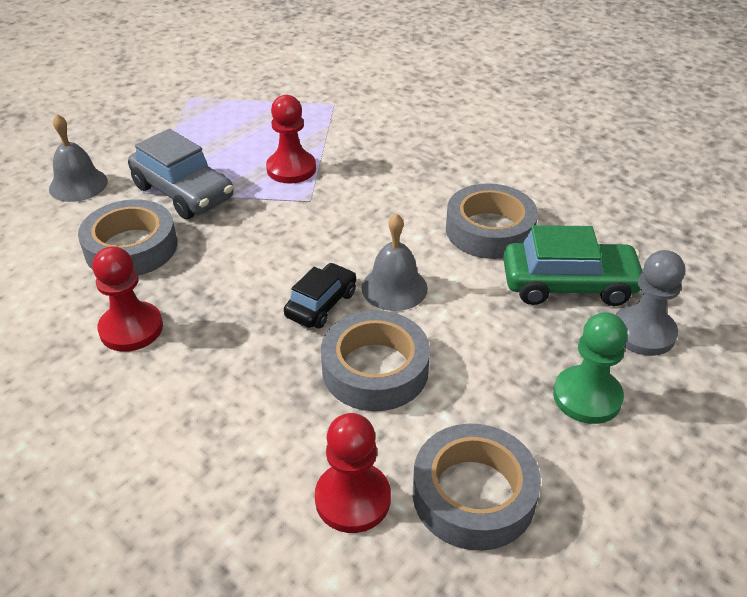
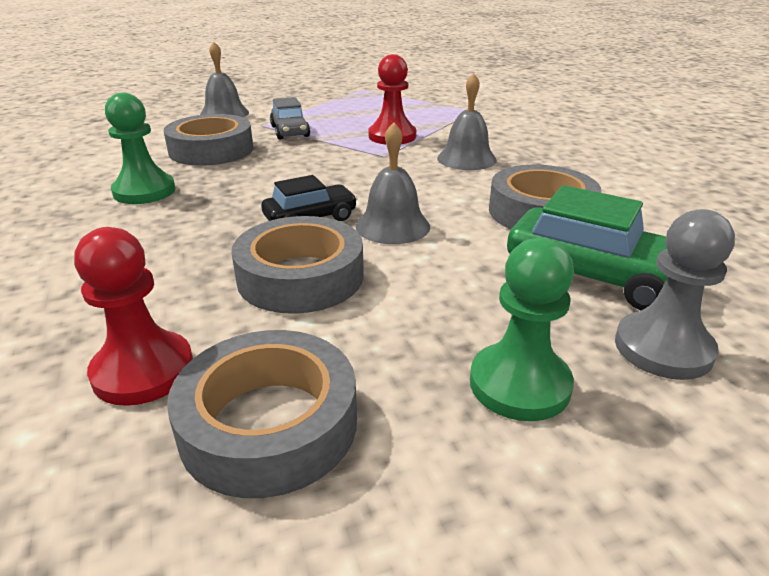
camera: 30 degrees right, 10 degrees down
red pawn [92,246,163,352] -> green pawn [105,93,176,204]
grey car [128,129,233,219] -> grey car [270,97,310,140], size x0.62
none -> grey bell [437,73,497,170]

